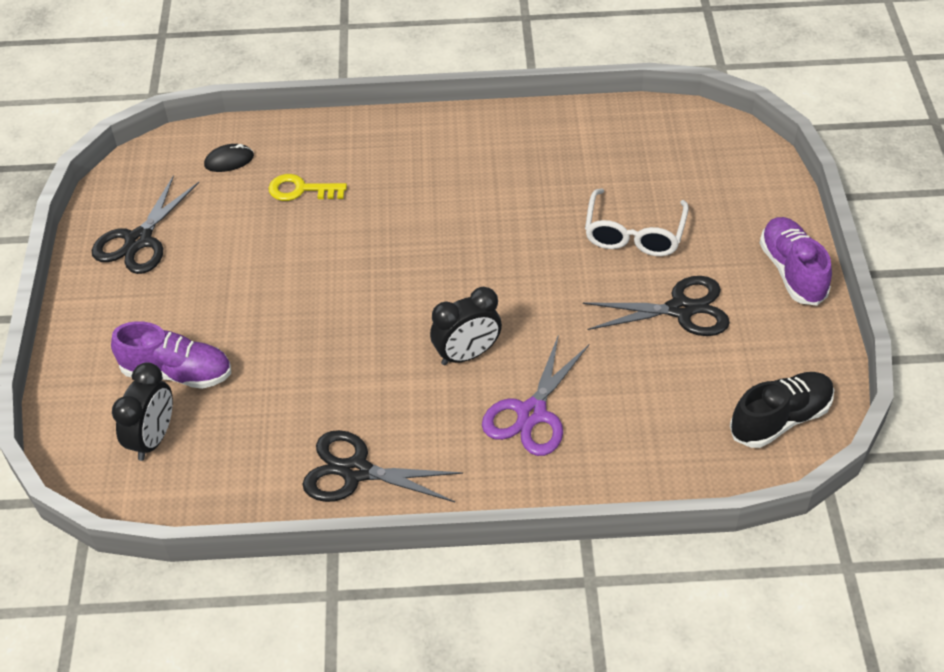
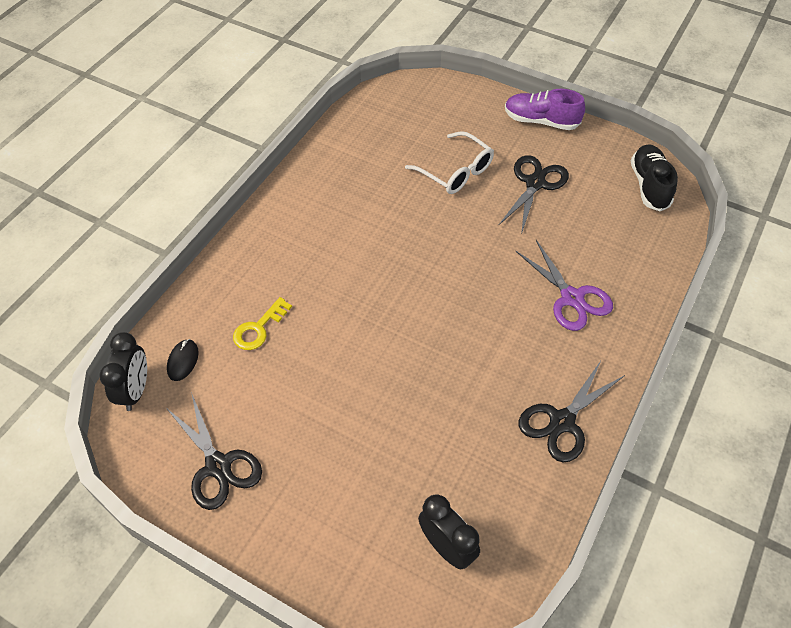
camera: 60 degrees left, 5 degrees up
purple shoe [111,321,231,389] -> none
black clock [430,287,502,365] -> black clock moved to [99,332,147,411]

